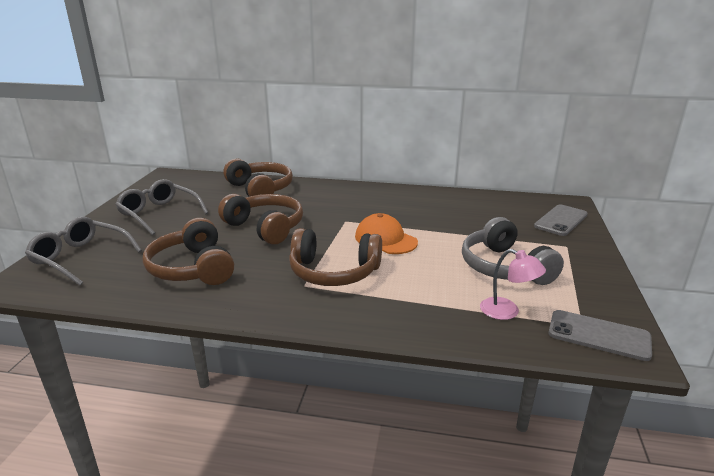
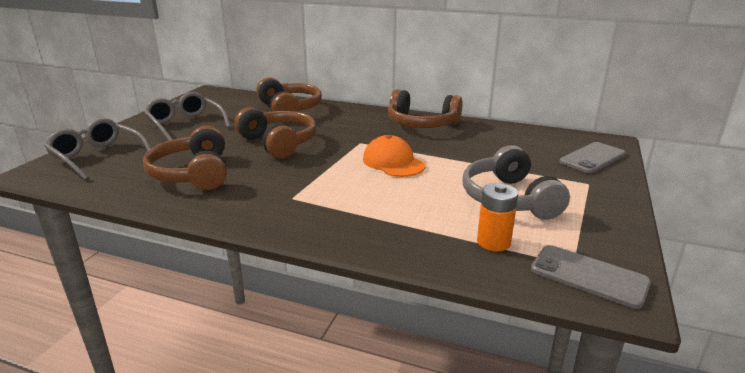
camera: 10 degrees right, 0 degrees up
brown headphones [289,228,382,286] -> brown headphones moved to [388,89,463,128]
pink lamp [480,249,546,320] -> orange battery [477,183,518,251]

